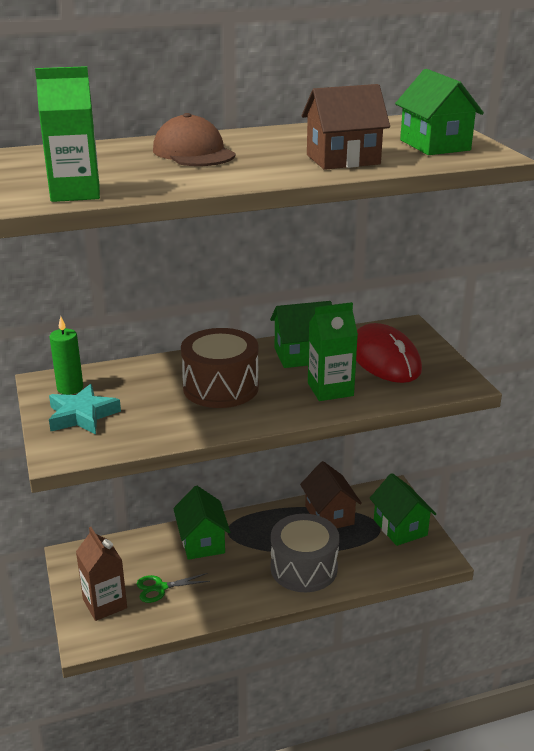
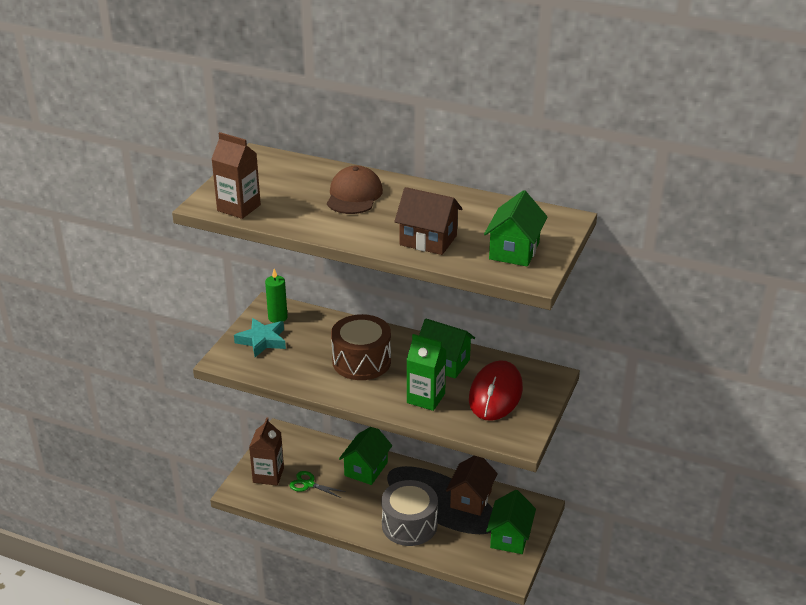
camera: 40 degrees right, 5 degrees up
green carton [35,66,100,202] -> brown carton [212,132,261,219]

